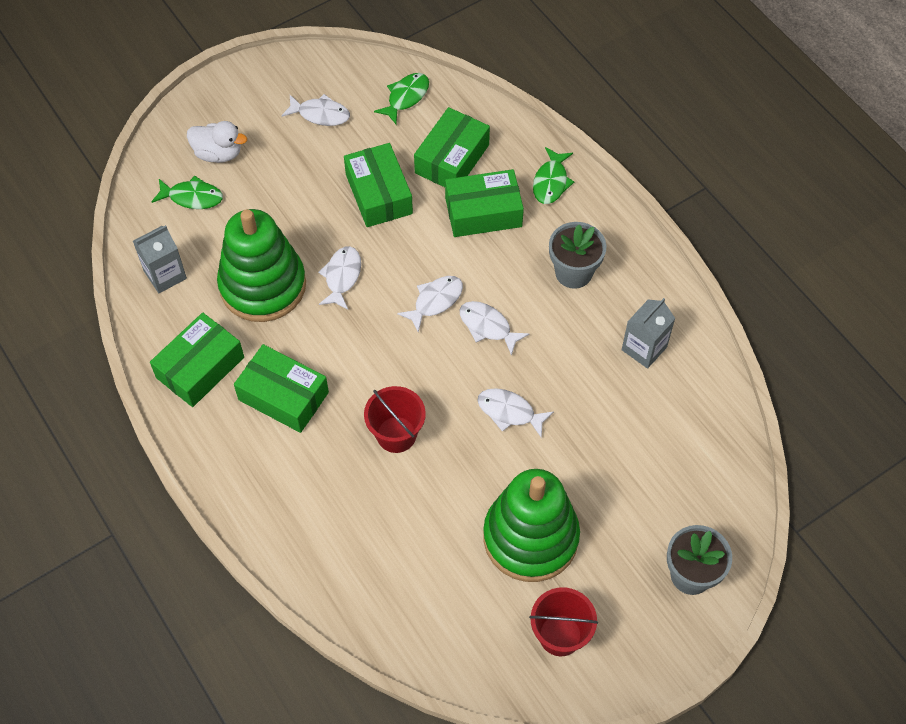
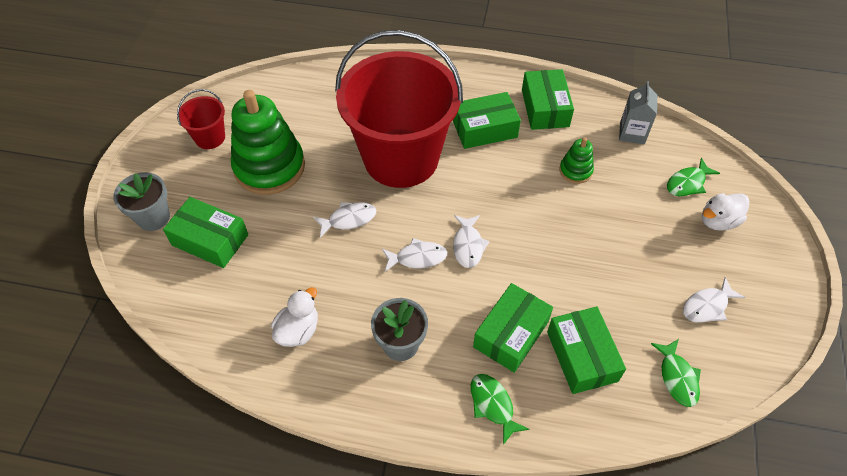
camera: 135 degrees right, 5 degrees down
green stacking toy [217,209,306,322] -> green stacking toy [559,137,594,184], size x0.47
white fish [318,246,361,310] -> none
green box [344,143,413,227] -> green box moved to [163,197,248,268]
red bucket [364,386,426,453] -> red bucket [335,30,463,188], size x2.45
grey carton [622,298,675,369] -> white duck [271,287,318,347]

